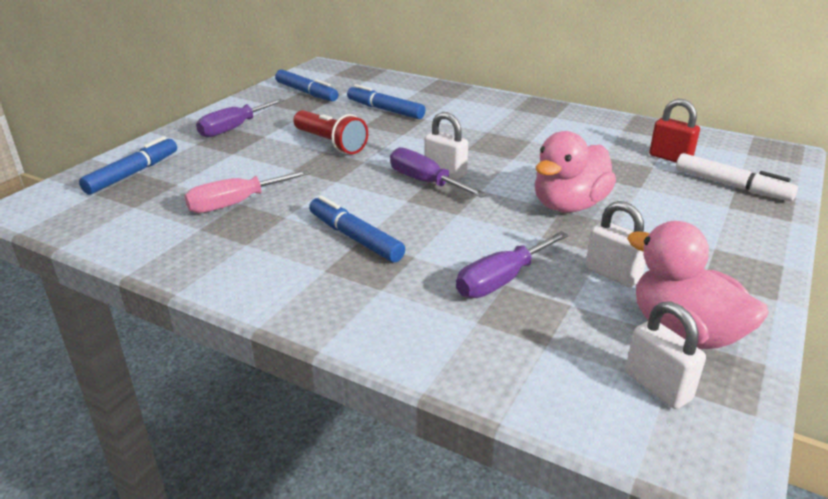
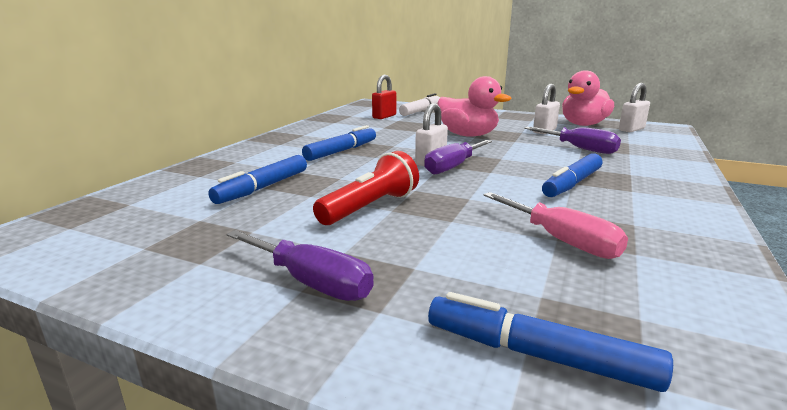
camera: 95 degrees left, 10 degrees down
blue marker [275,69,338,101] -> blue marker moved to [302,125,376,161]

